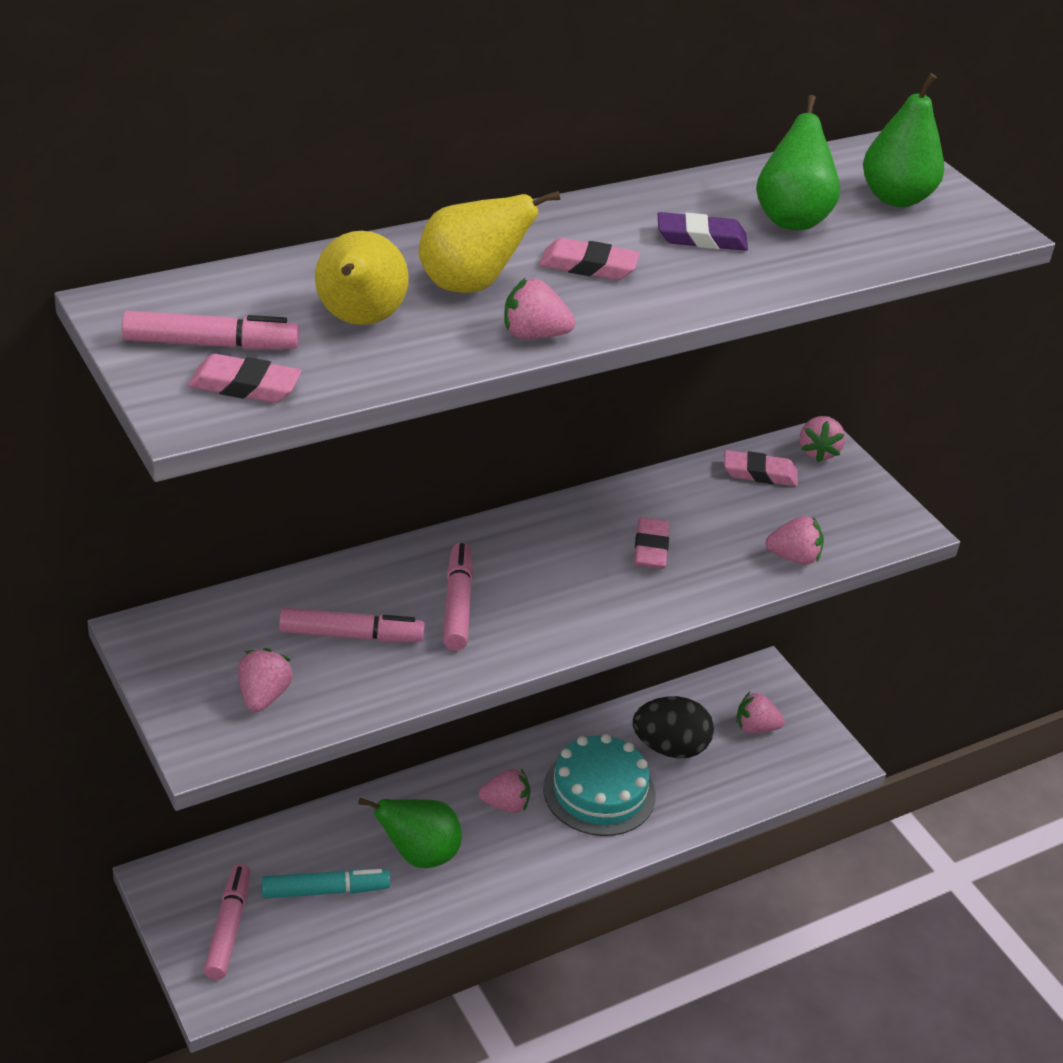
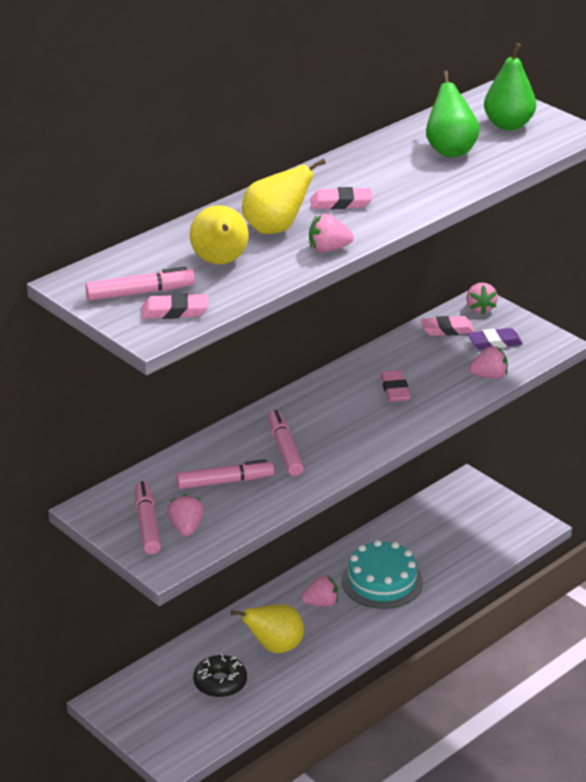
camera: 10 degrees left, 5 degrees down
pink marker [203,864,251,980] -> pink marker moved to [135,481,161,554]
turquoise marker [262,869,390,898] -> black donut [193,654,247,697]
green pear [358,798,462,868] -> yellow pear [231,604,304,653]
black egg [633,696,714,759] -> none
purple eraser [658,212,748,251] -> purple eraser moved to [468,328,523,350]
pink strawberry [736,692,785,734] -> none

